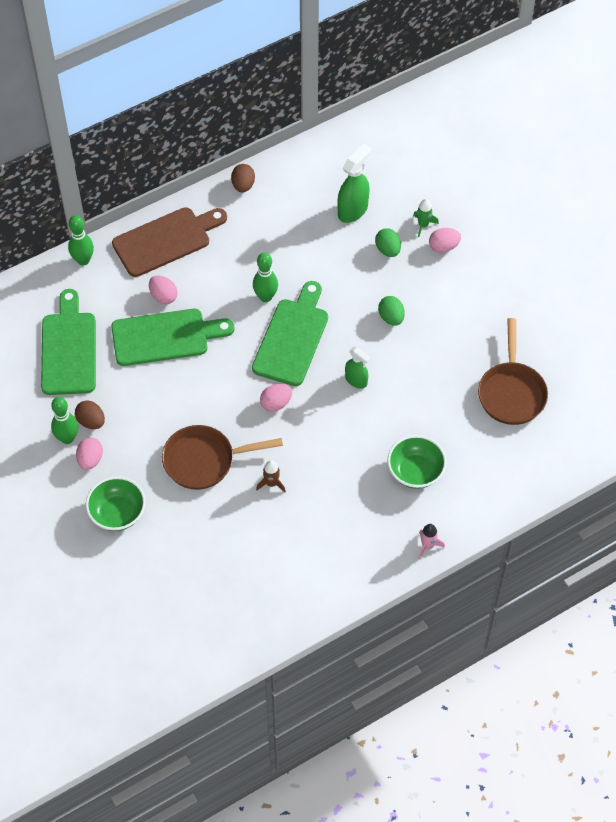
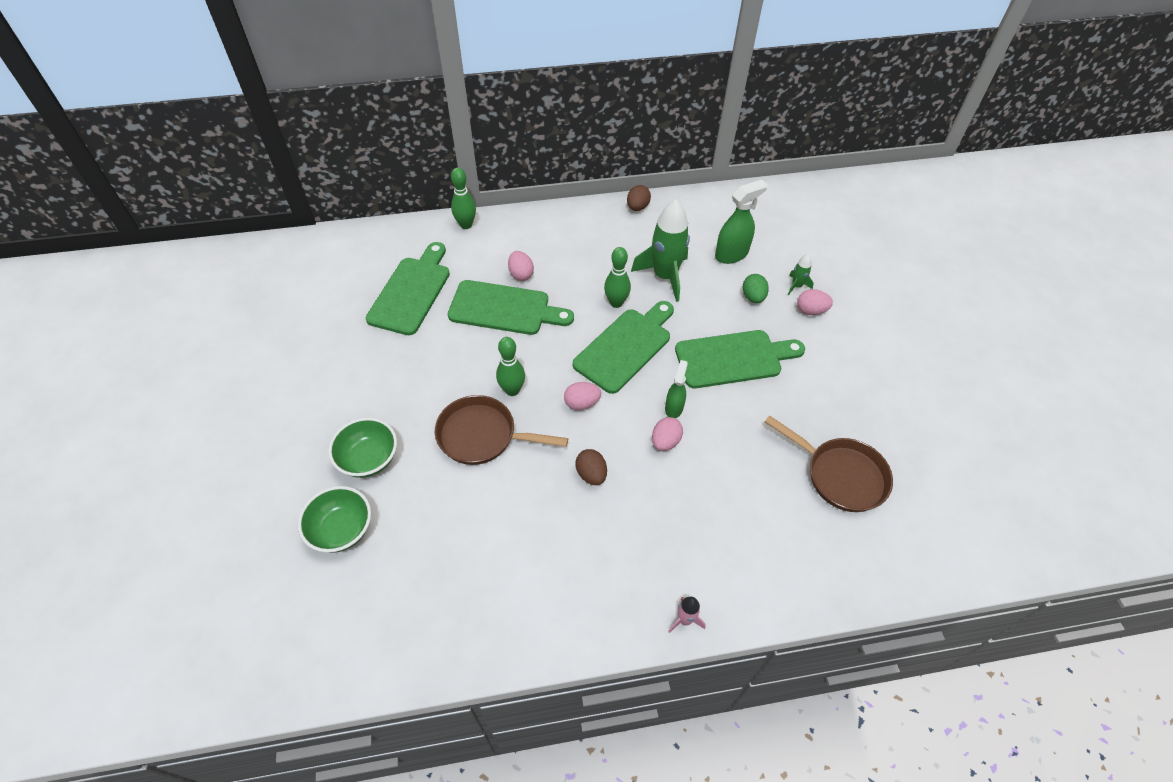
camera: 20 degrees right, 5 degrees down
green bowling pin [51,397,78,444] -> green bowling pin moved to [496,337,525,396]
brown egg [75,400,105,429] -> brown egg moved to [575,449,607,485]
pink egg [76,437,103,470] -> pink egg moved to [652,417,683,451]
brown cutting board [112,207,227,277] -> none
brown rocket [256,460,286,492] -> none
green spray bottle [345,347,371,389] -> green spray bottle turned 135 degrees counterclockwise [665,360,688,418]
green egg [378,296,405,326] -> green cutting board [675,330,805,388]
green bowl [387,435,447,489] -> green bowl moved to [298,486,371,553]
brown pan [478,318,548,425] -> brown pan turned 75 degrees counterclockwise [765,415,893,512]
none -> green rocket [631,200,690,302]

